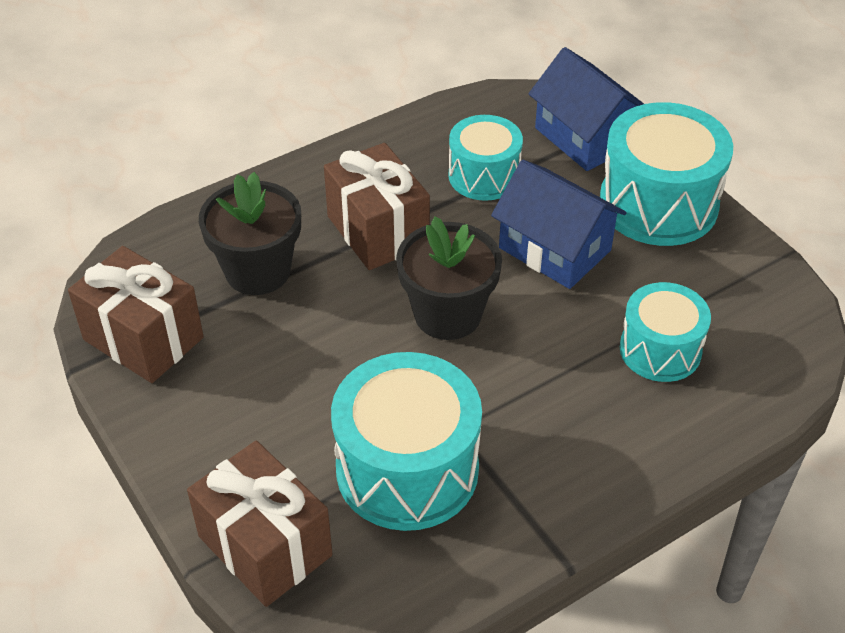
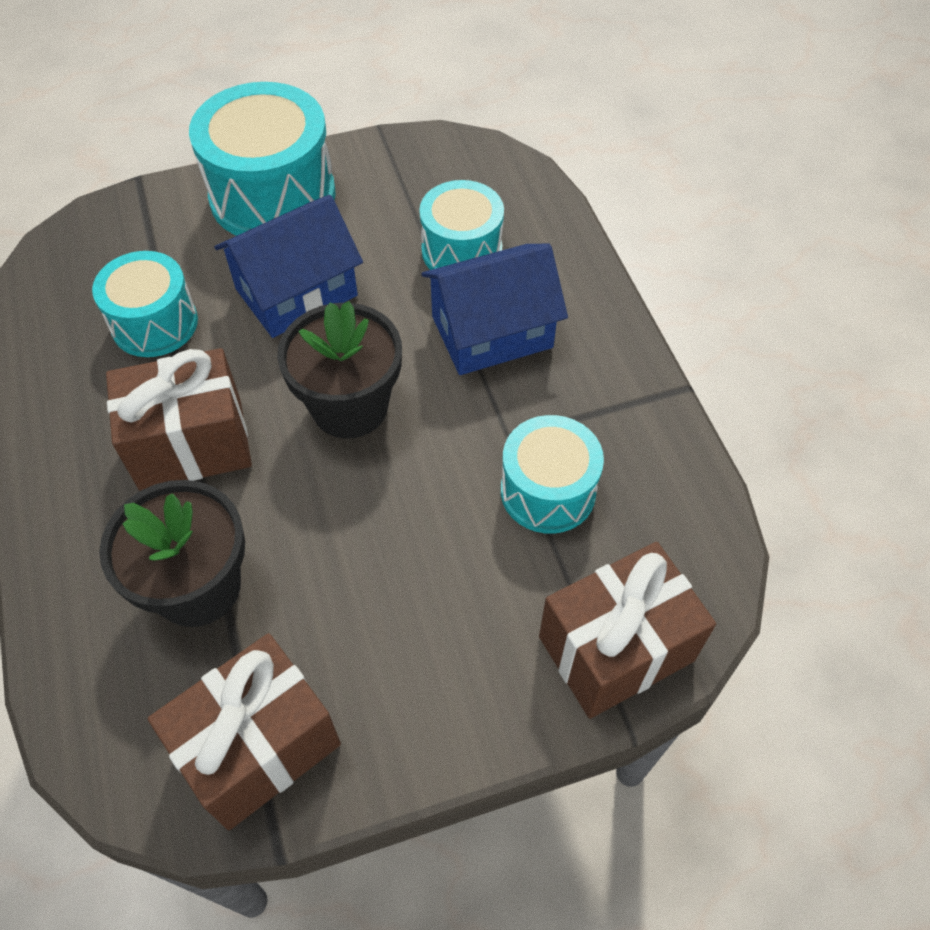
camera: 75 degrees left, 10 degrees up
turquoise drum [331,352,482,531] -> turquoise drum [501,415,604,534], size x0.62
blue house [529,47,644,171] -> blue house moved to [422,244,568,375]

